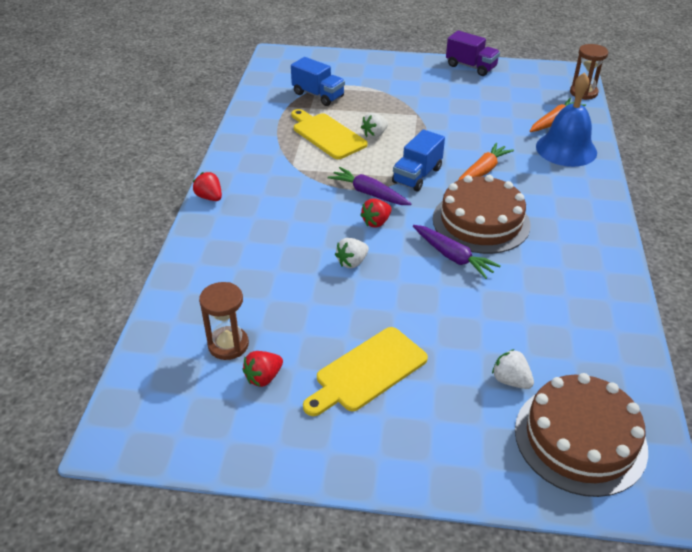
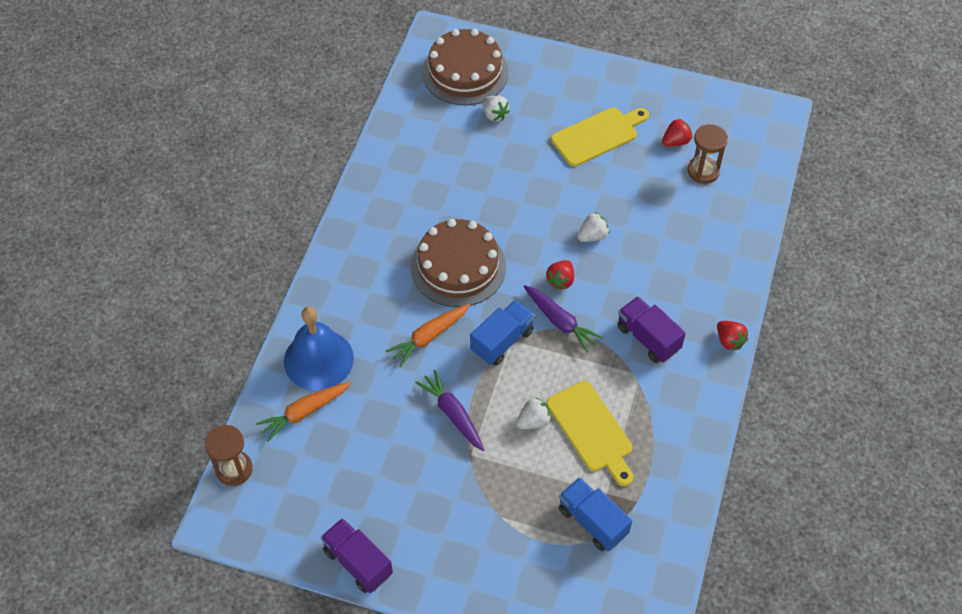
camera: 170 degrees left, 15 degrees up
red strawberry [360,199,392,228] -> red strawberry turned 150 degrees clockwise [546,260,574,289]
purple carrot [413,225,501,279] -> purple carrot moved to [415,370,485,451]
none -> purple truck [617,296,686,363]

